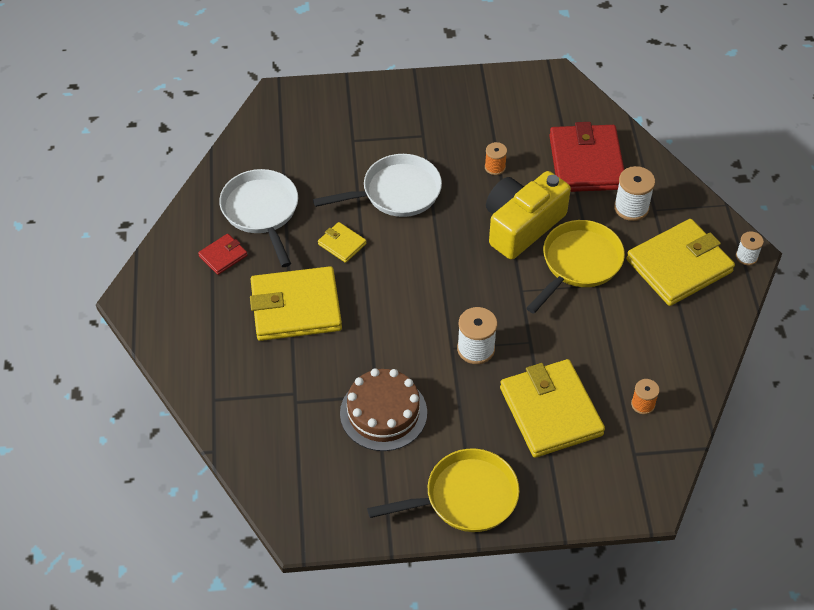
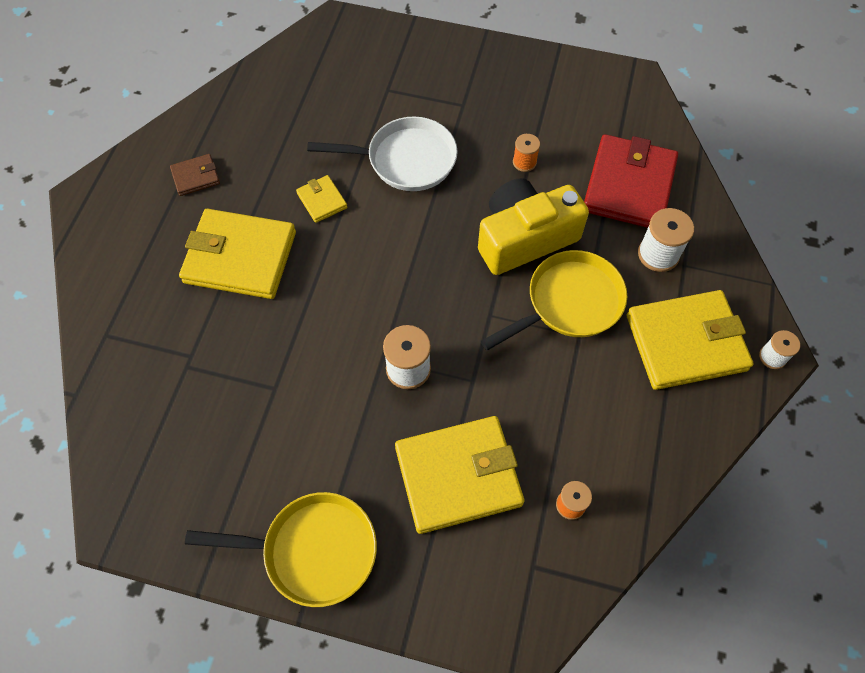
camera: 20 degrees right, 10 degrees up
red wallet [198,234,247,275] -> brown wallet [170,154,220,196]
white pan [219,169,298,267] -> none
brown cake [340,368,427,451] -> none
yellow wallet [500,359,605,458] -> yellow wallet turned 75 degrees clockwise [395,416,524,534]

